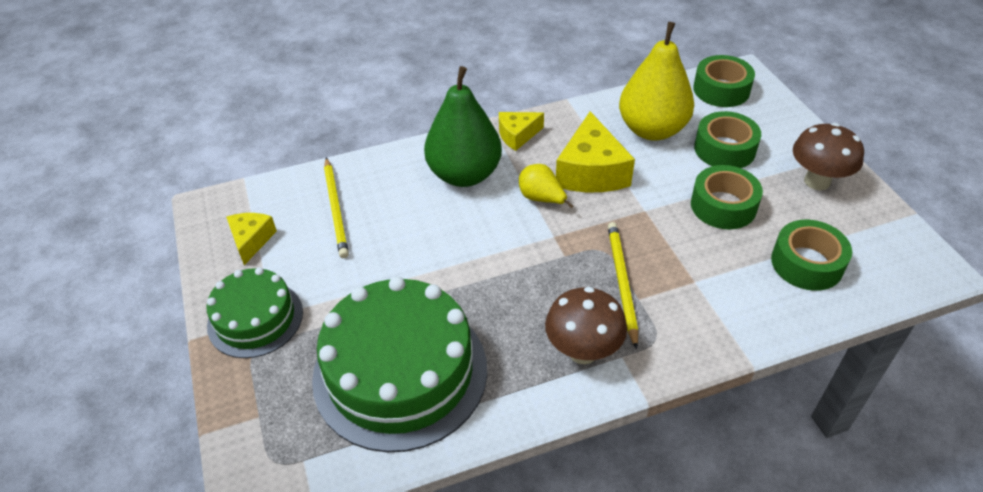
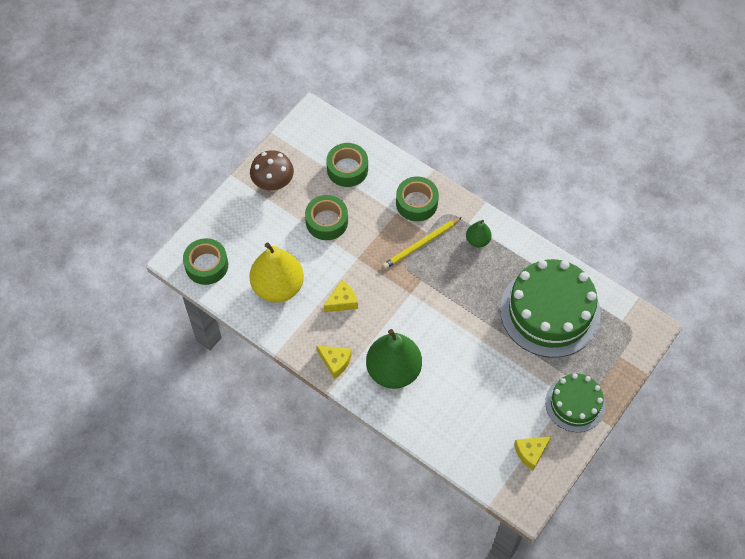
camera: 125 degrees left, 15 degrees up
yellow pencil [324,157,349,258] -> none
yellow pear [519,164,574,208] -> none
brown mushroom [545,287,627,364] -> green pear [466,220,492,247]
yellow cheese [556,111,635,192] -> yellow cheese [324,280,358,312], size x0.57
green tape [694,111,761,168] -> green tape moved to [396,176,439,221]

